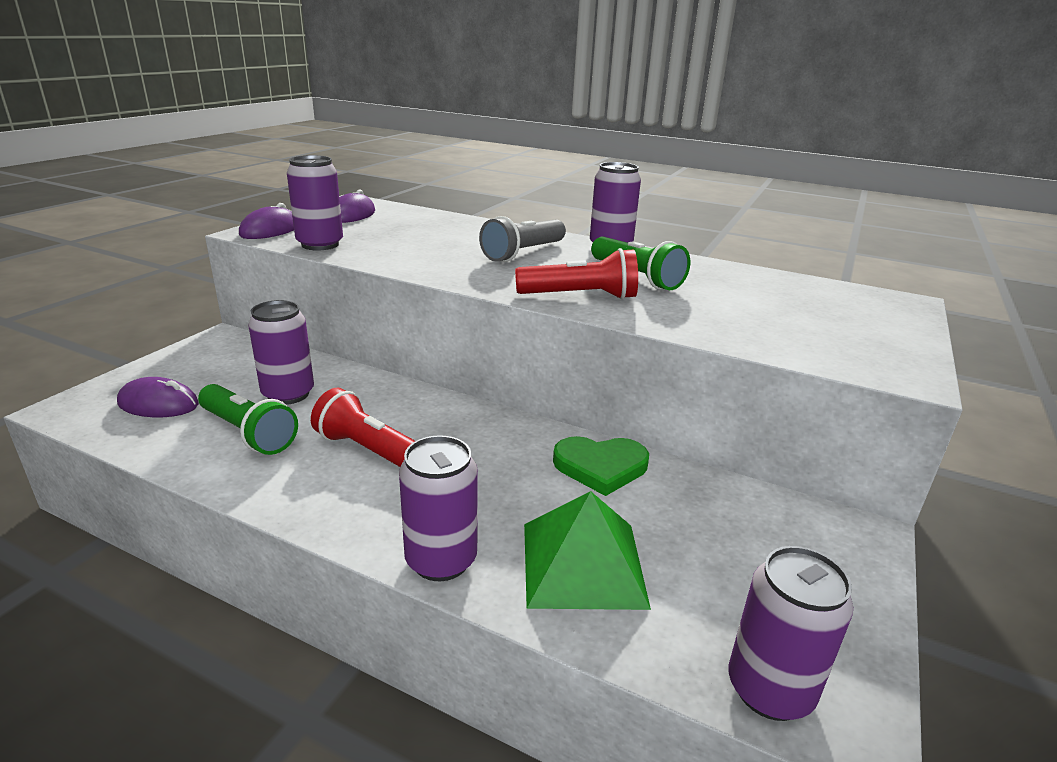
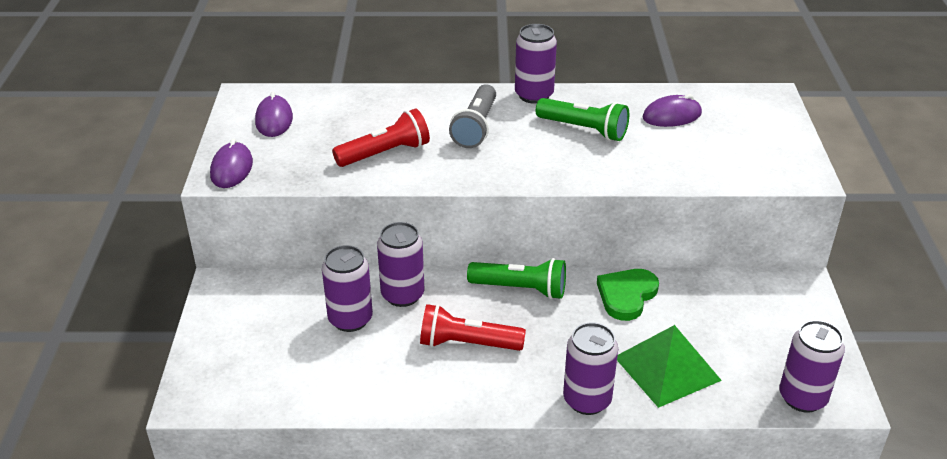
camera: 25 degrees left, 10 degrees up
purple mouse [117,377,199,417] -> purple mouse moved to [642,94,702,127]
green flashlight [198,384,298,455] -> green flashlight moved to [467,258,566,299]
purple can [287,155,343,251] -> purple can moved to [377,222,424,307]
red flashlight [515,248,638,300] -> red flashlight moved to [332,109,430,167]
green heart [553,436,649,496] -> green heart turned 150 degrees clockwise [597,269,659,321]

